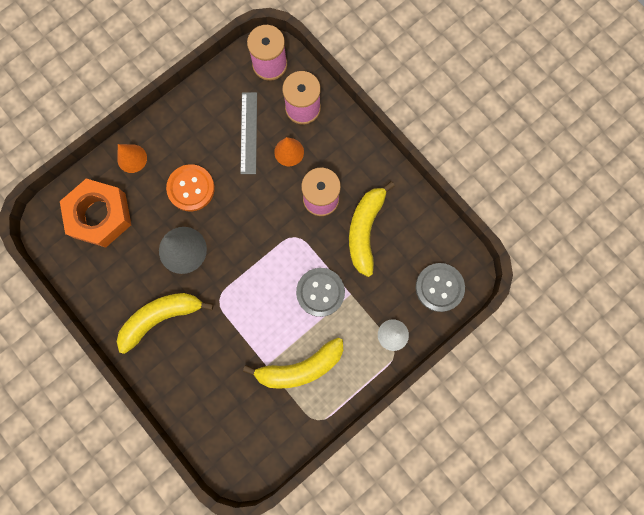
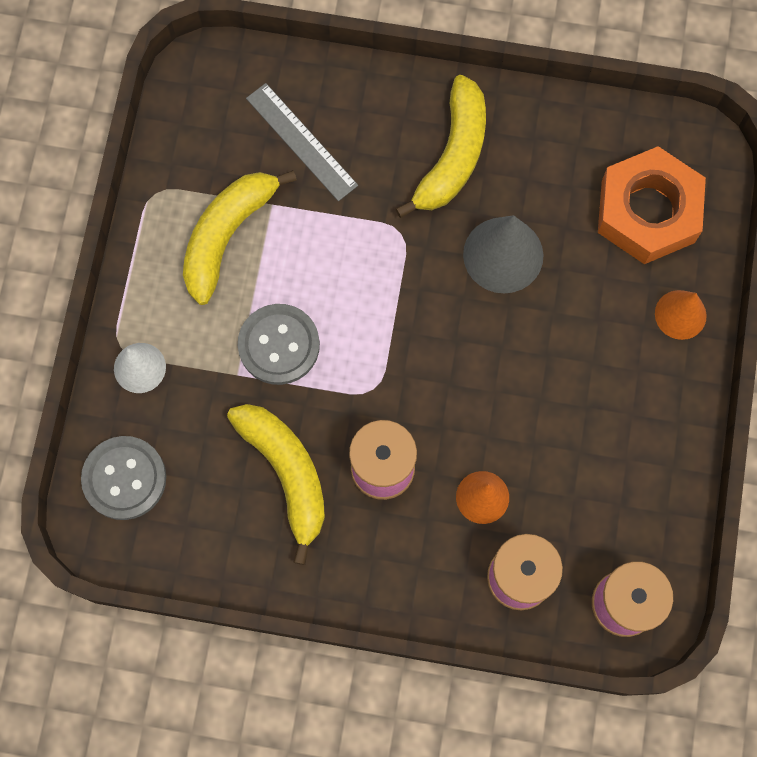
camera: 140 degrees right, 5 degrees down
orange button [166,164,215,211] -> none
grey ruler [240,92,257,174] -> grey ruler moved to [246,83,358,201]

